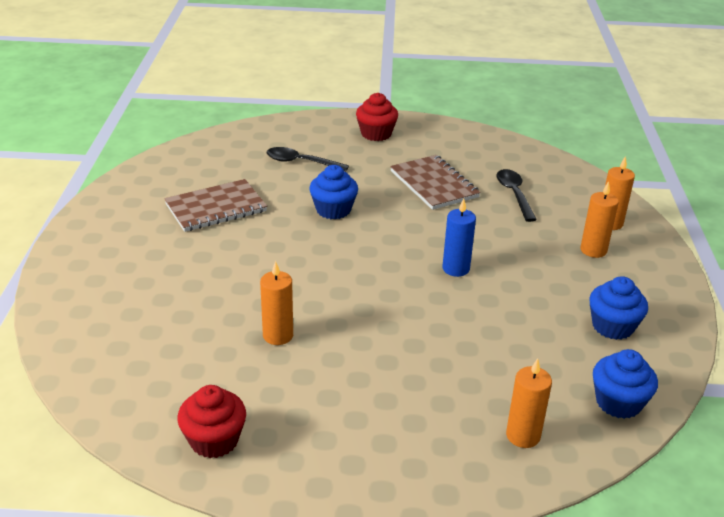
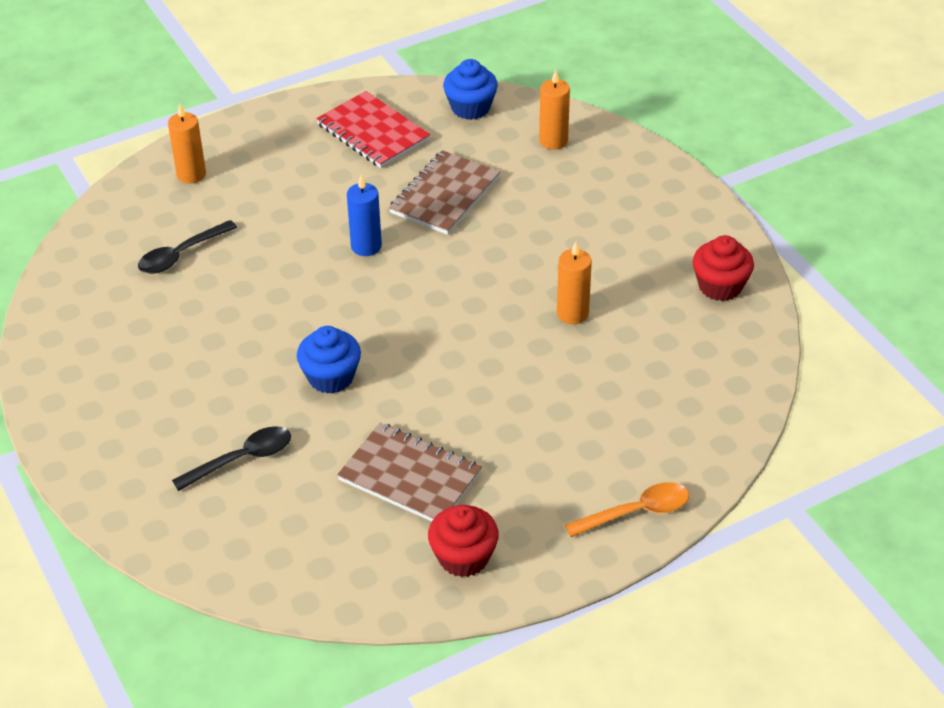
camera: 120 degrees left, 10 degrees up
black spoon [266,147,349,171] -> black spoon turned 105 degrees counterclockwise [172,426,291,491]
red cupcake [356,93,398,141] -> red cupcake moved to [428,505,499,577]
brown notebook [390,155,481,210] -> brown notebook moved to [389,150,500,235]
orange candle [581,181,619,258] -> none
blue cupcake [589,276,648,340] -> red notebook [316,91,430,168]
none -> orange spoon [565,482,689,537]

